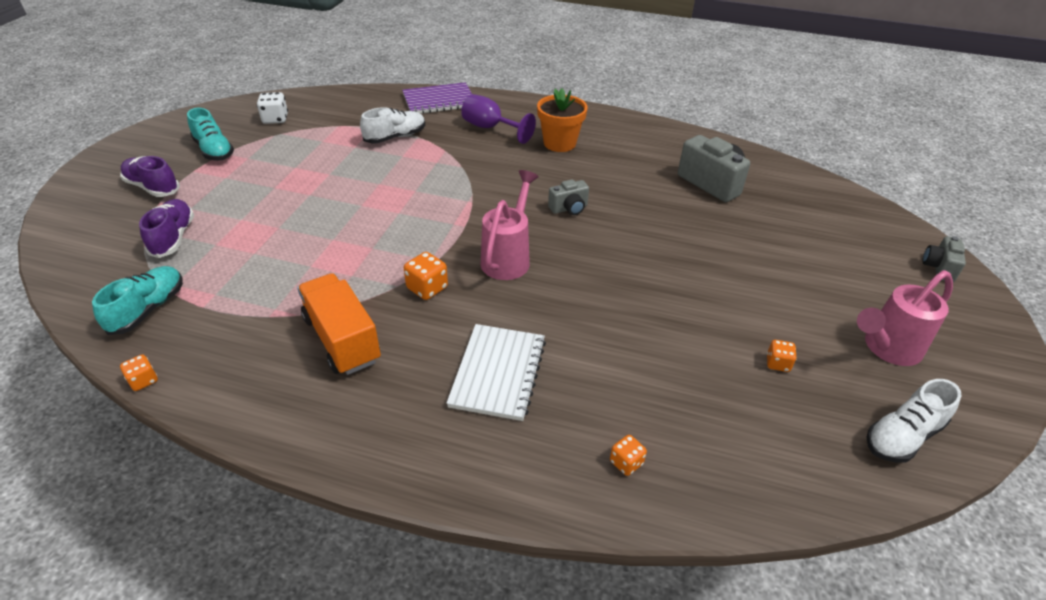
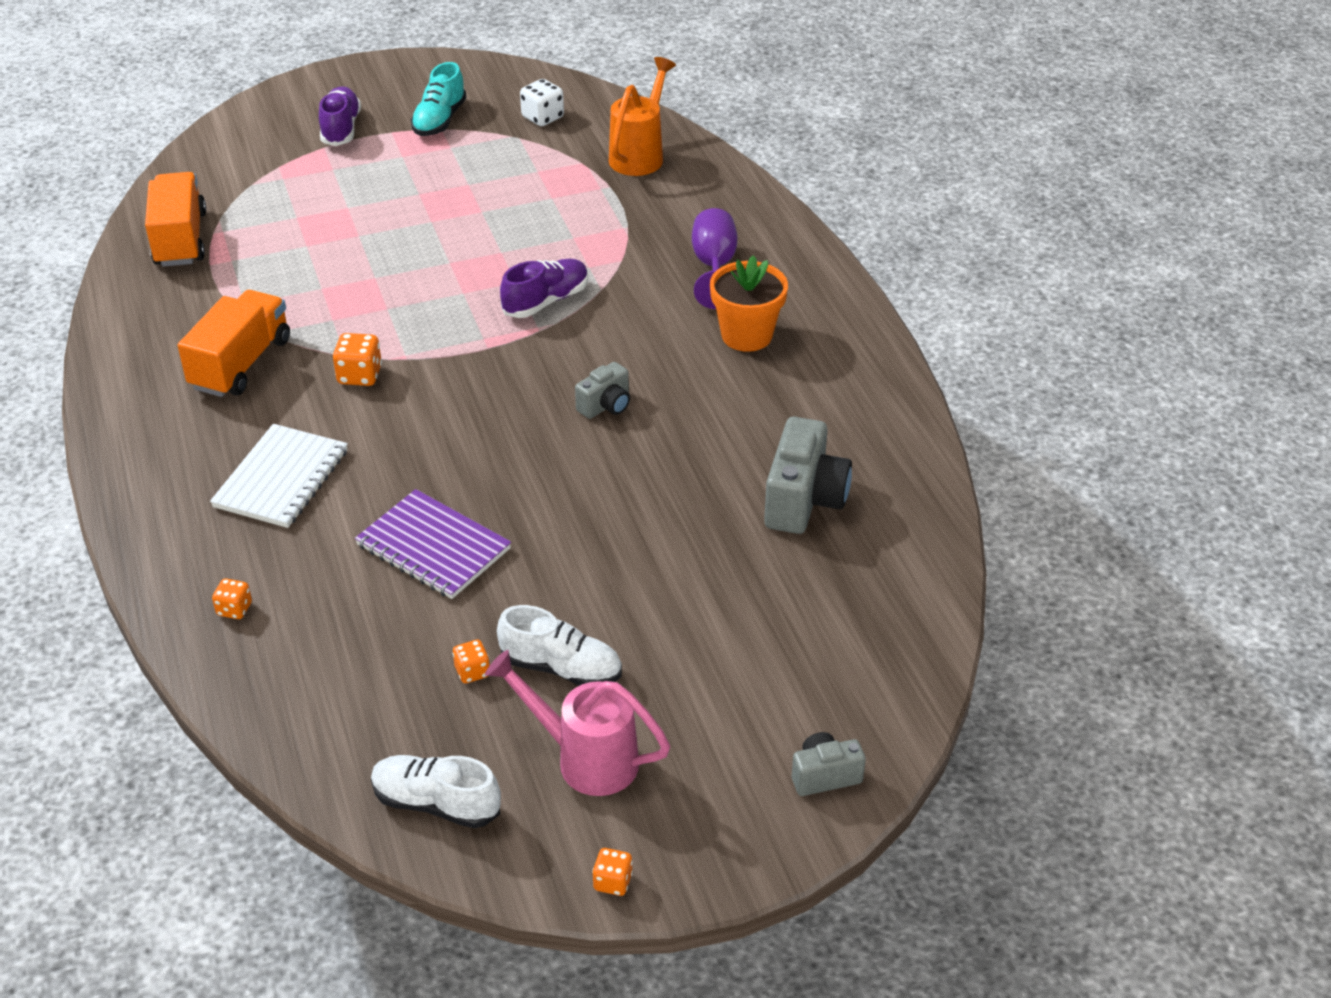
camera: 55 degrees right, 0 degrees up
turquoise shoe [92,266,183,335] -> orange truck [145,172,206,267]
orange dice [120,355,158,391] -> orange dice moved to [592,848,633,896]
purple shoe [139,199,194,258] -> purple shoe moved to [500,259,588,318]
white shoe [360,107,425,144] -> white shoe moved to [497,605,622,686]
purple notebook [402,82,472,114] -> purple notebook moved to [355,489,511,599]
white notebook [446,324,546,421] -> white notebook turned 45 degrees counterclockwise [210,424,348,528]
pink watering can [481,170,539,280] -> none
grey camera [548,179,589,215] -> grey camera turned 75 degrees counterclockwise [575,362,630,419]
none -> orange watering can [609,57,676,176]

